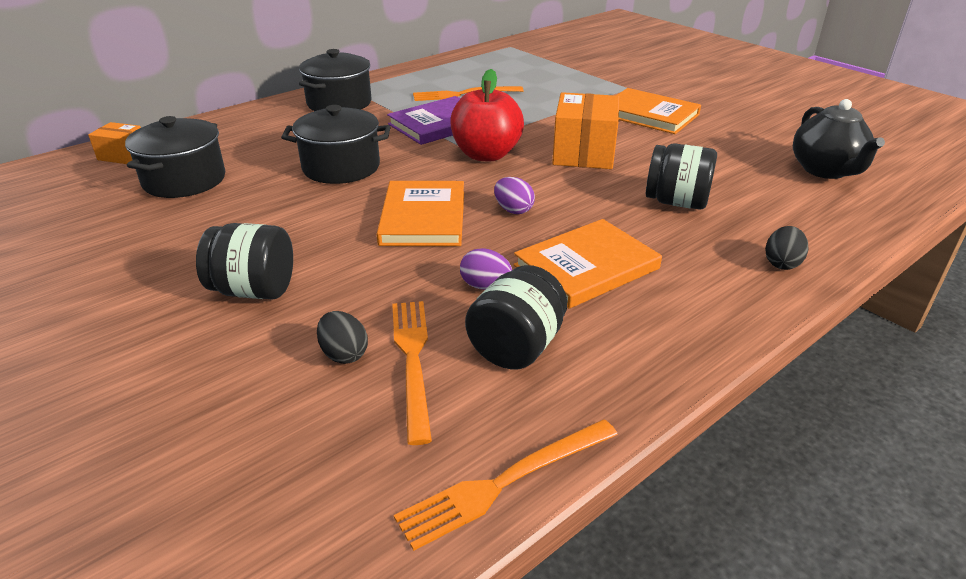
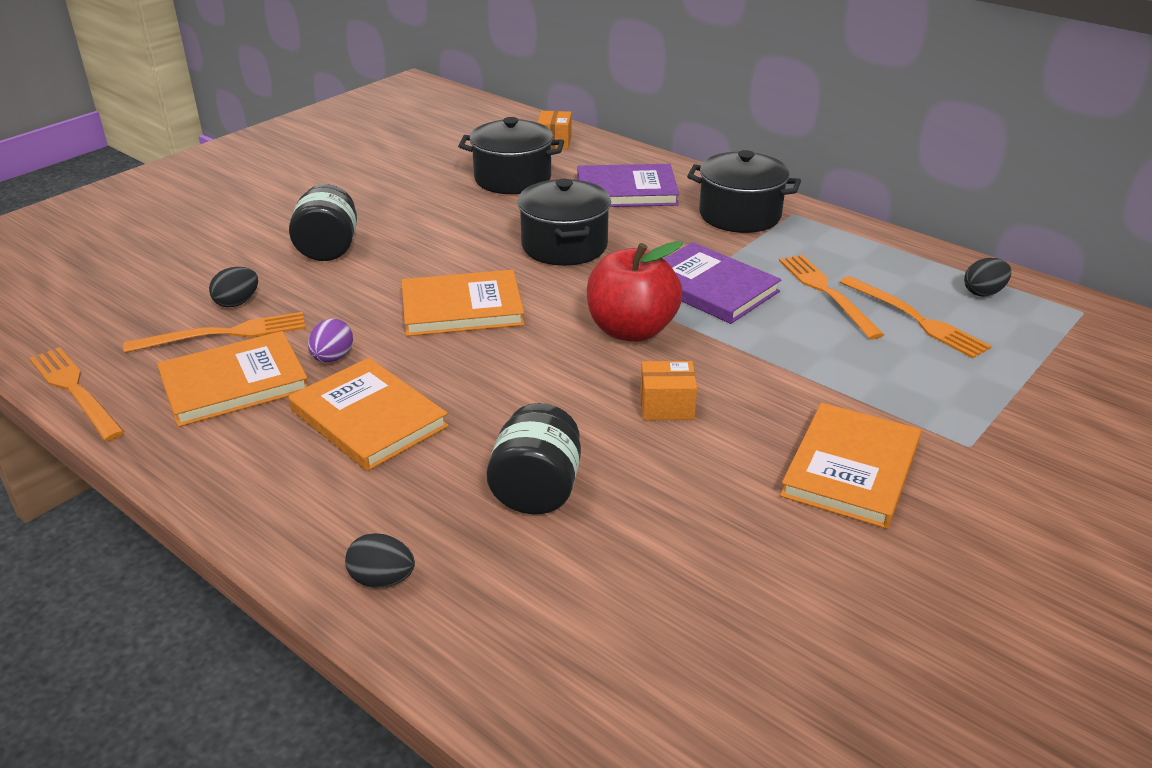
camera: 80 degrees right, 0 degrees up
black jar [465,265,567,369] -> orange book [157,331,308,427]
purple egg [494,177,535,214] -> none
orange box [552,92,619,169] -> orange box [640,361,697,420], size x0.55
black teapot [793,99,885,179] -> none
none -> purple book [578,164,679,207]
none -> orange fork [840,276,991,358]
none -> black egg [964,258,1011,297]

